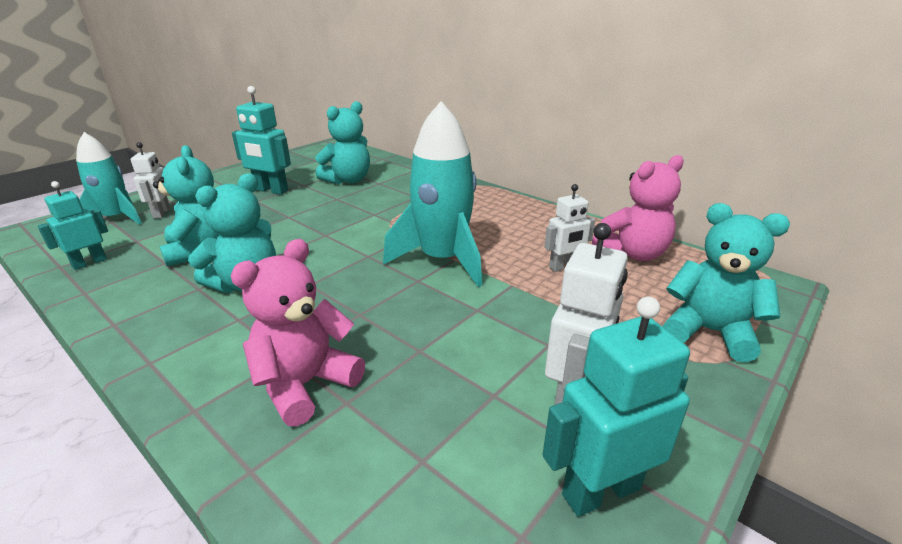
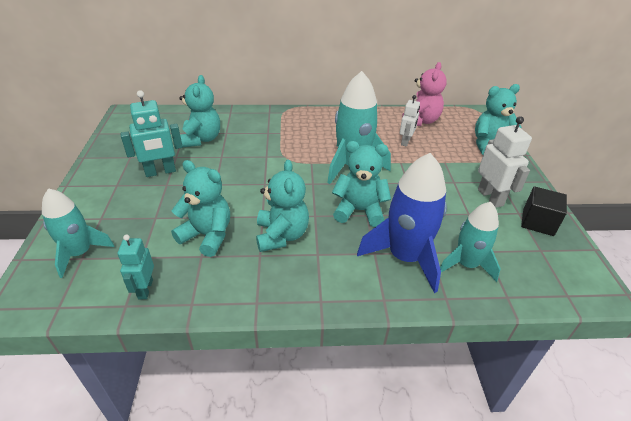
camera: 45 degrees left, 10 degrees up
white robot [131,142,170,218] -> none
pink teddy bear [230,239,365,427] -> blue rocket [357,153,447,293]
turquoise robot [543,296,690,517] -> black cube [521,186,567,236]
none -> turquoise teddy bear [332,141,391,227]
none -> turquoise rocket [440,202,501,282]

